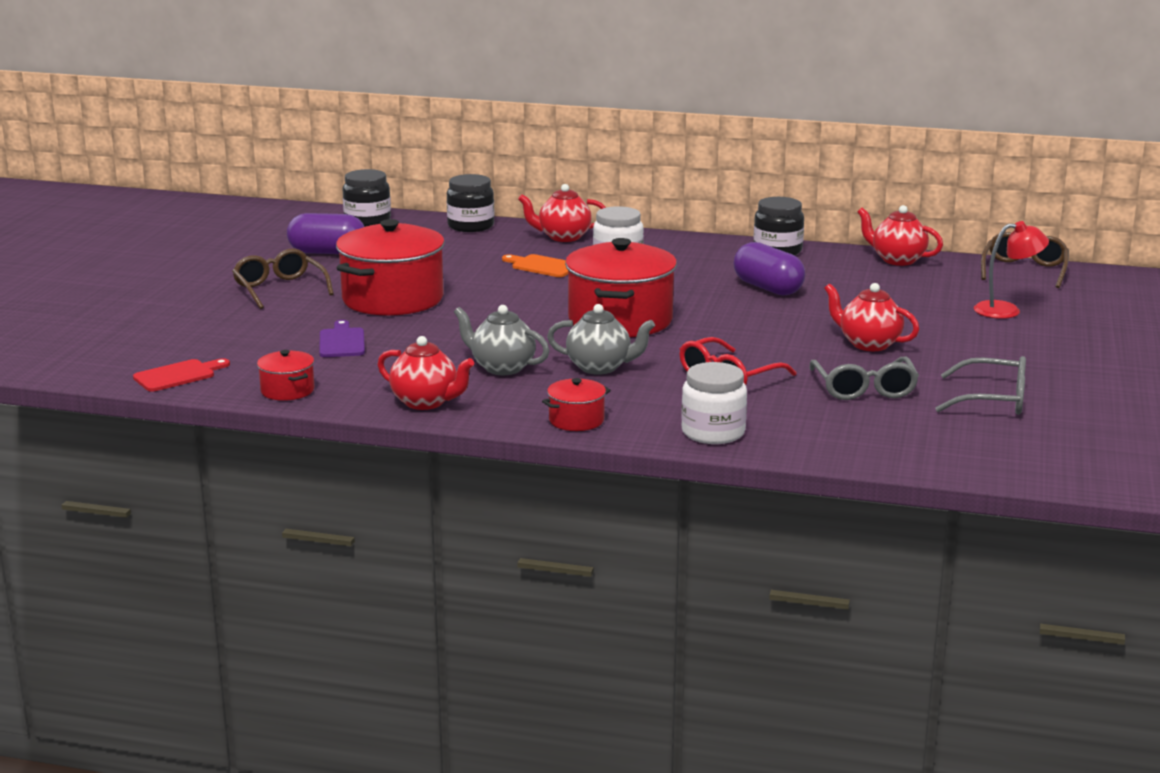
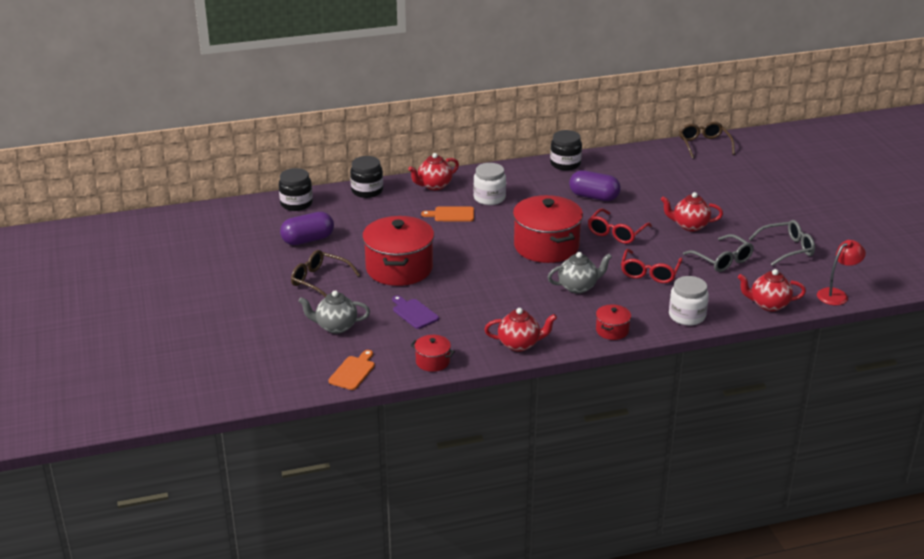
camera: 30 degrees left, 10 degrees up
red cutting board [133,358,230,392] -> orange cutting board [328,350,375,390]
grey teapot [454,305,549,375] -> grey teapot moved to [299,290,370,334]
red teapot [857,205,943,266] -> red teapot moved to [738,269,806,311]
red lamp [974,221,1049,319] -> red lamp moved to [817,240,866,305]
none -> red glasses [588,209,652,244]

